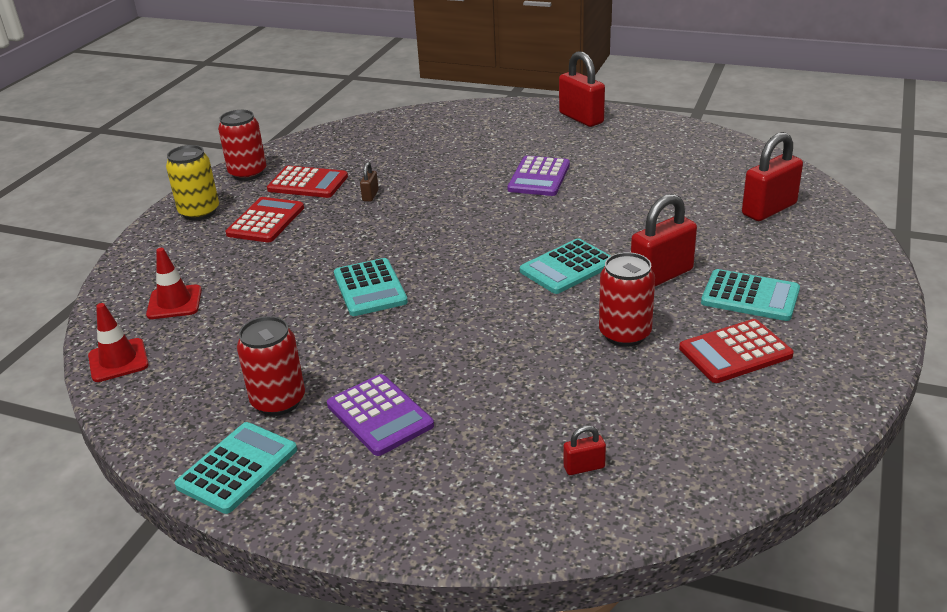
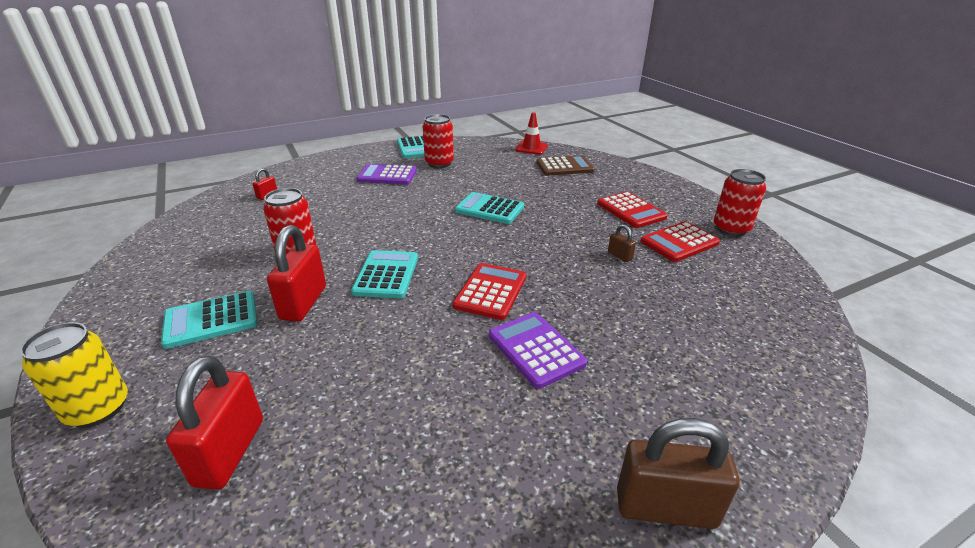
camera: 130 degrees right, 0 degrees up
red traffic cone [146,248,202,319] -> brown calculator [536,155,595,176]
yellow can [166,145,219,220] -> yellow can moved to [20,322,128,428]
red padlock [559,51,605,127] -> brown padlock [617,418,740,529]
red calculator [679,319,794,383] -> red calculator moved to [453,263,526,320]

